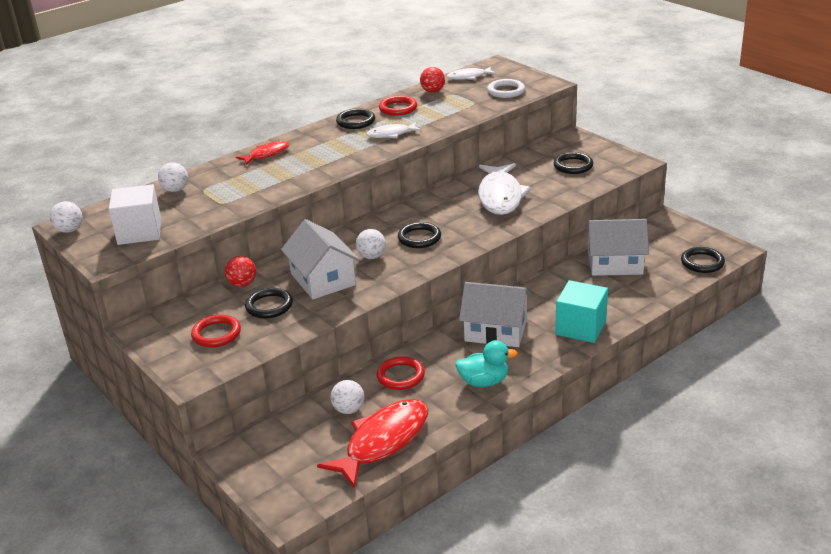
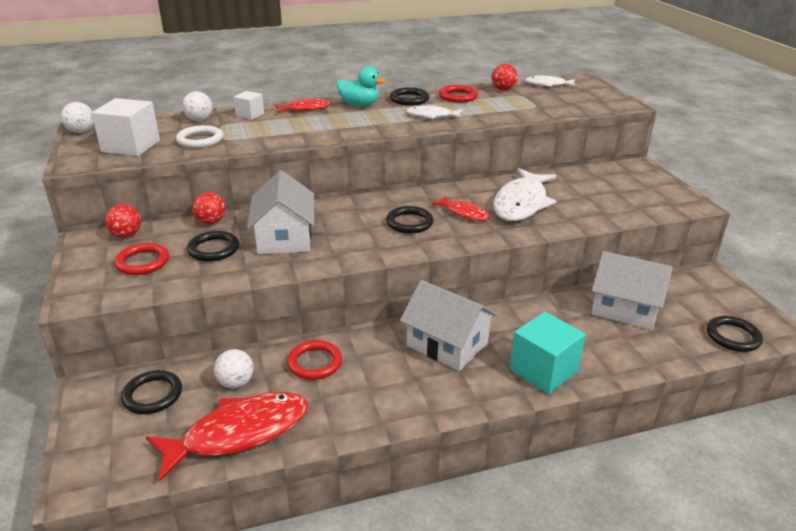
camera: 20 degrees right, 0 degrees up
white ball [356,229,386,259] -> none
turquoise duck [455,340,518,387] -> turquoise duck moved to [336,66,386,106]
white ring [487,79,525,98] -> white ring moved to [176,125,223,148]
black ring [554,152,593,174] -> black ring moved to [121,370,182,414]
none -> red ball [105,204,141,238]
none -> white cube [233,91,264,120]
none -> red fish [431,196,490,221]

